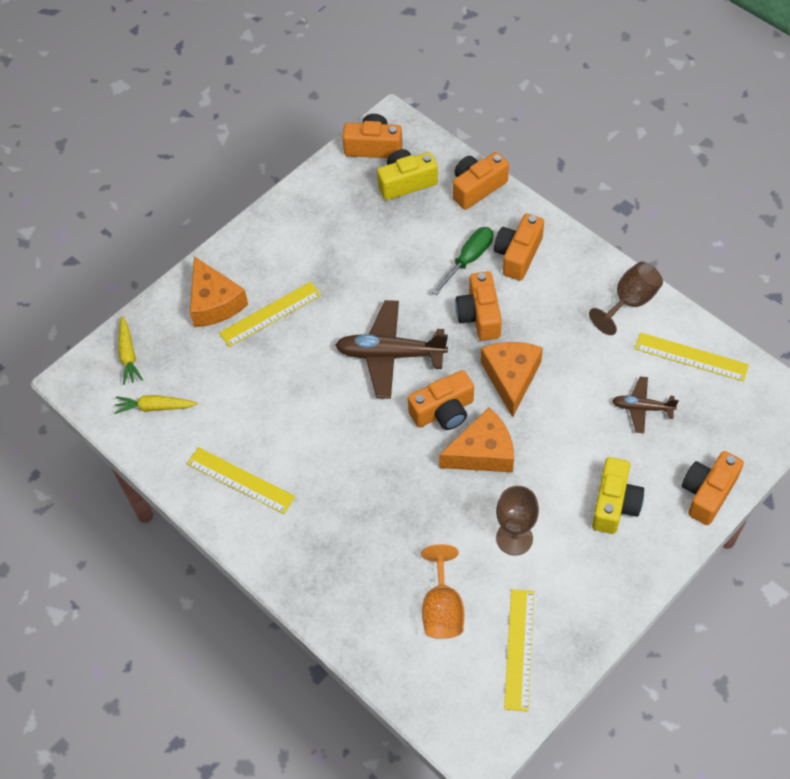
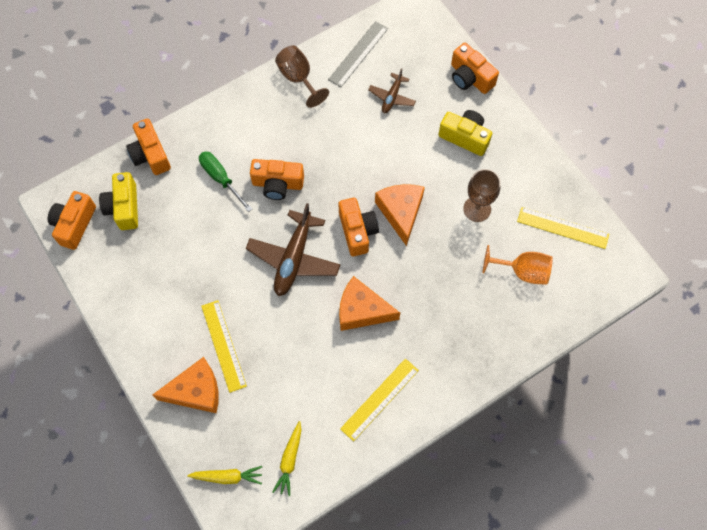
camera: 80 degrees left, 10 degrees up
orange cheese [481,342,543,417] -> orange cheese moved to [339,276,400,331]
orange camera [494,214,544,281] -> none
yellow ruler [635,332,749,382] -> grey ruler [328,21,388,88]

